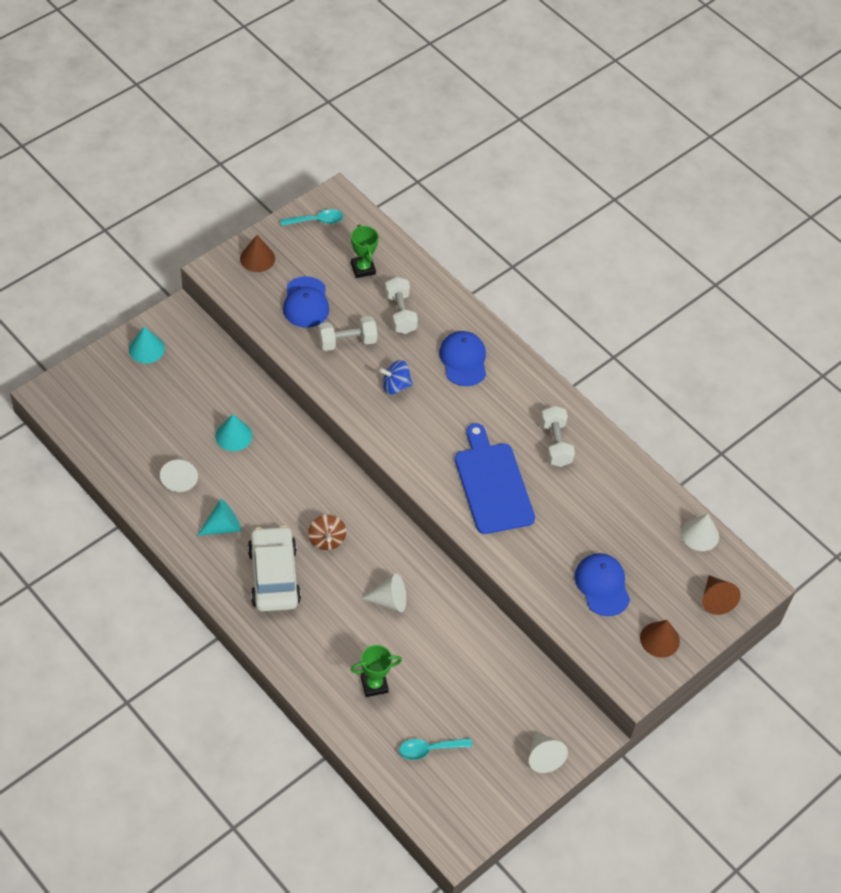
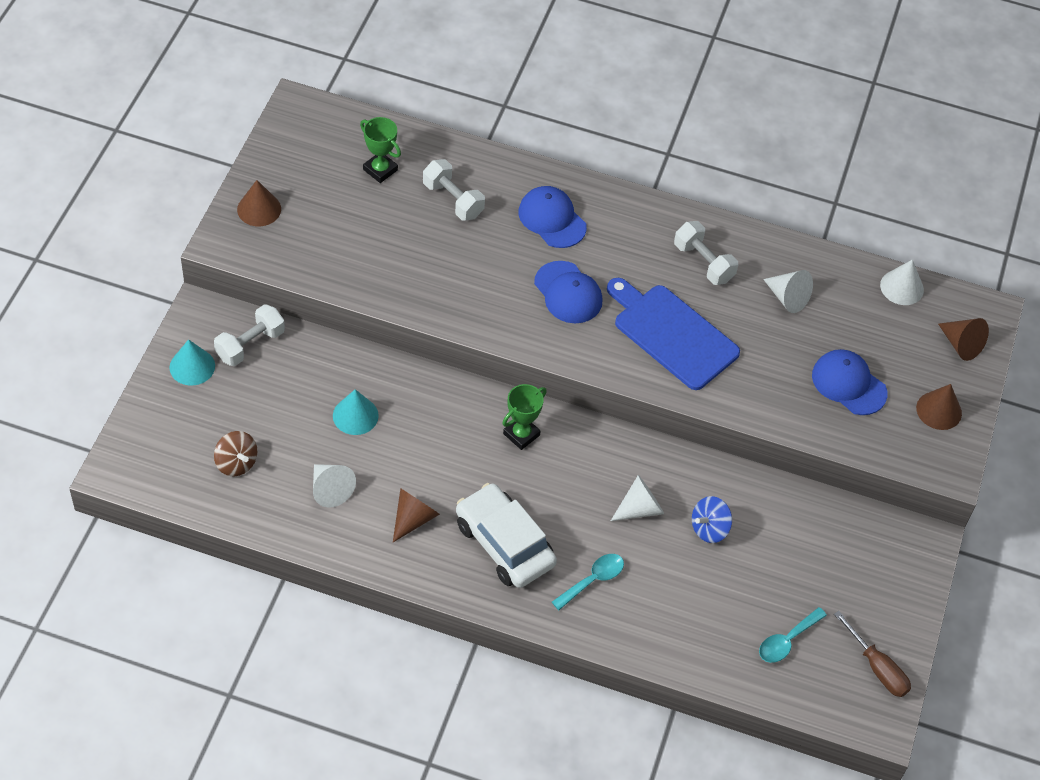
camera: 30 degrees left, 0 degrees up
turquoise cone [197,499,241,536] -> brown cone [393,488,440,542]
turquoise spoon [281,209,343,226] -> turquoise spoon moved to [552,554,624,610]
blue cap [283,276,329,328] -> blue cap moved to [534,261,603,323]
brown spinning top [308,515,346,550] -> brown spinning top moved to [214,431,257,476]
white dumbbell [318,316,377,351] -> white dumbbell moved to [214,304,285,366]
green trophy [350,645,402,697] -> green trophy moved to [502,384,547,450]
blue spinning top [379,360,413,394] -> blue spinning top moved to [692,496,732,543]
white cone [529,730,568,773] -> white cone moved to [763,270,813,313]
none -> brown screwdriver [834,611,911,697]

